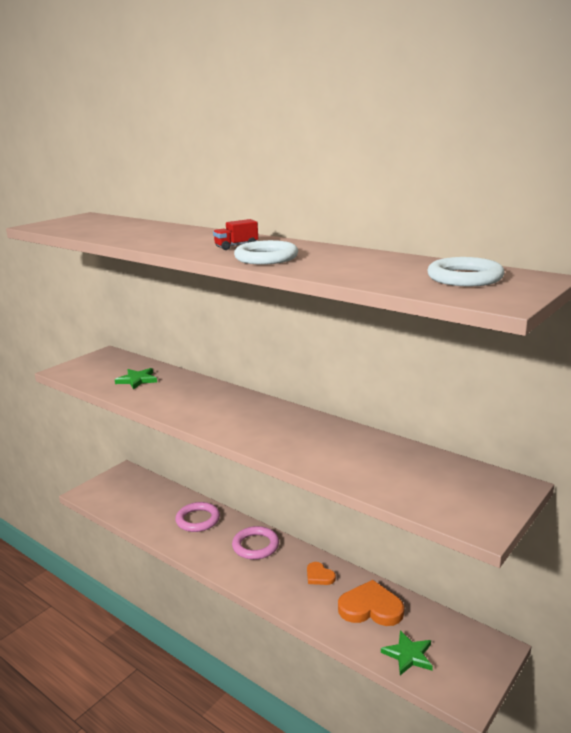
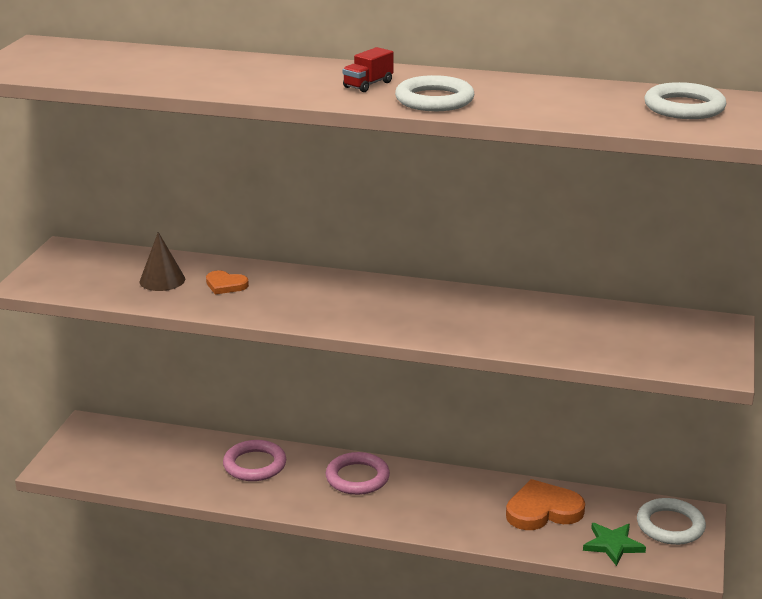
camera: 25 degrees left, 5 degrees up
green star [115,368,157,390] -> brown cone [140,232,185,291]
orange heart [307,562,336,585] -> orange heart moved to [206,270,249,295]
none -> white ring [637,498,706,545]

